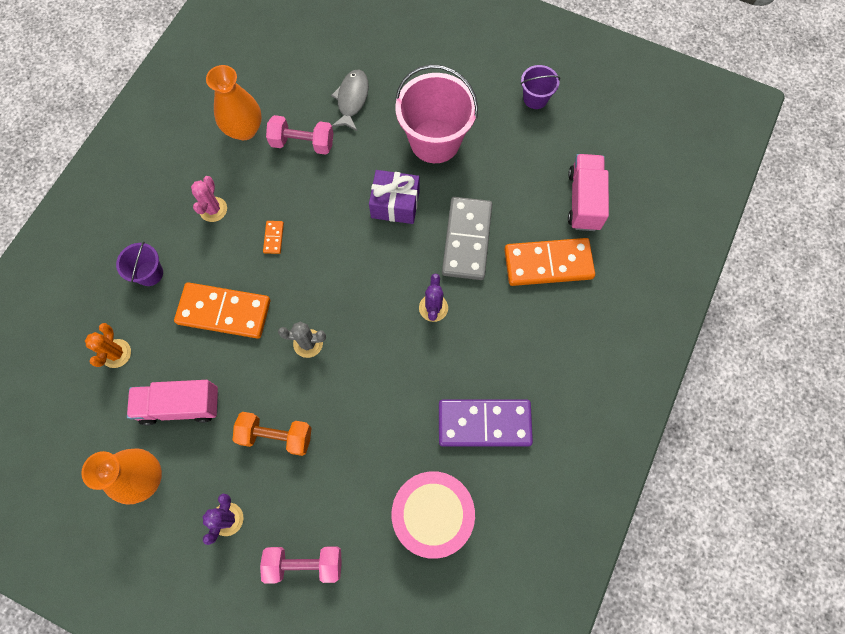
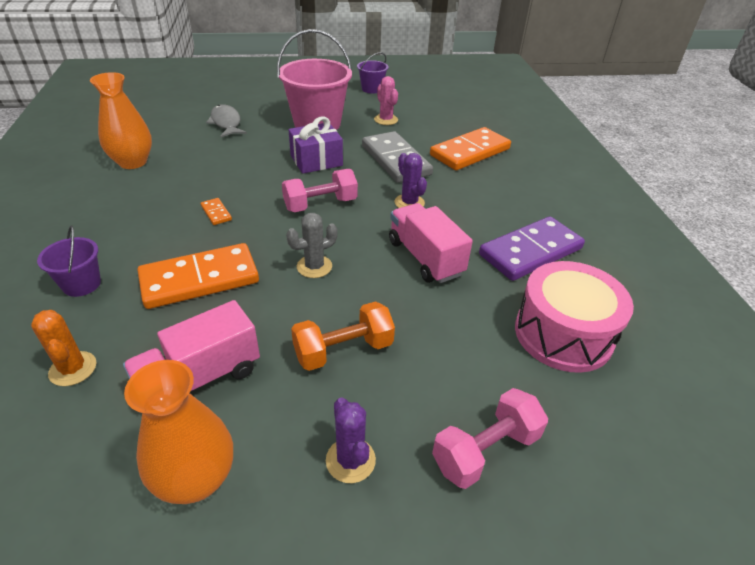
camera: 35 degrees left, 30 degrees down
pink cactus [191,176,227,222] -> pink cactus moved to [374,76,398,125]
pink dumbbell [266,115,333,155] -> pink dumbbell moved to [282,169,358,212]
pink truck [568,154,609,231] -> pink truck moved to [389,203,473,283]

